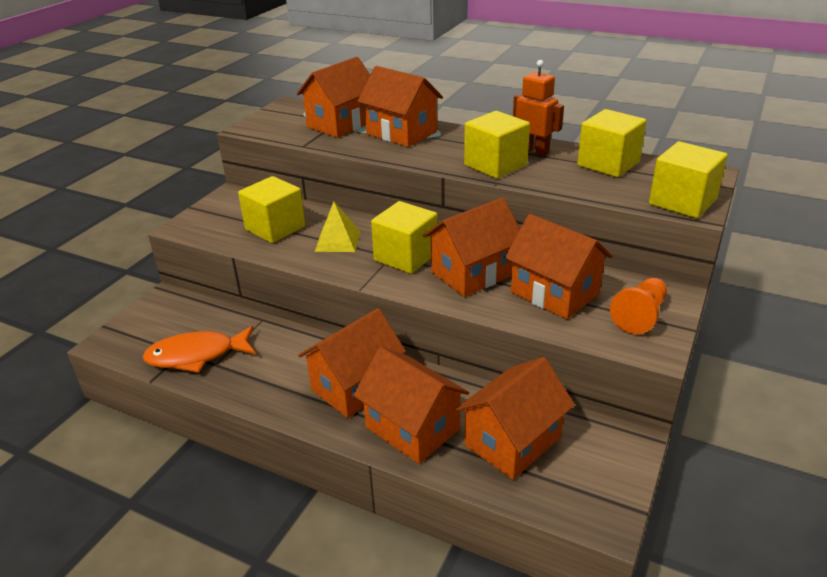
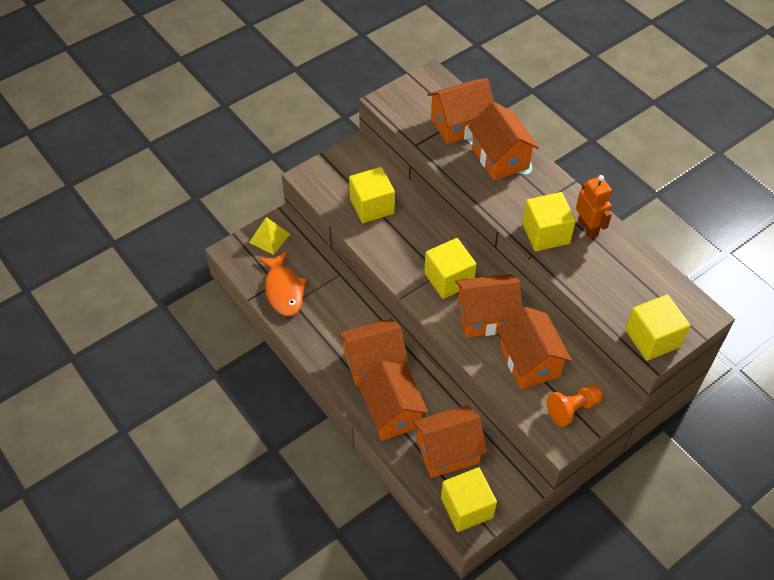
camera: 25 degrees right, 20 degrees up
orange fish [142,326,256,373] -> orange fish turned 120 degrees counterclockwise [258,251,307,316]
yellow pyramid [315,202,360,252] -> yellow pyramid moved to [249,217,290,255]
yellow cube [577,109,647,177] -> yellow cube moved to [441,467,497,532]

